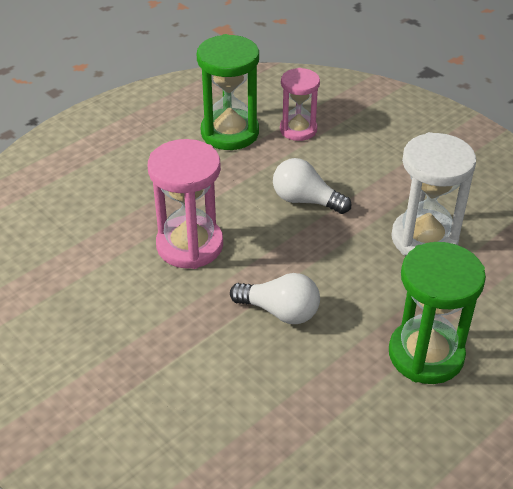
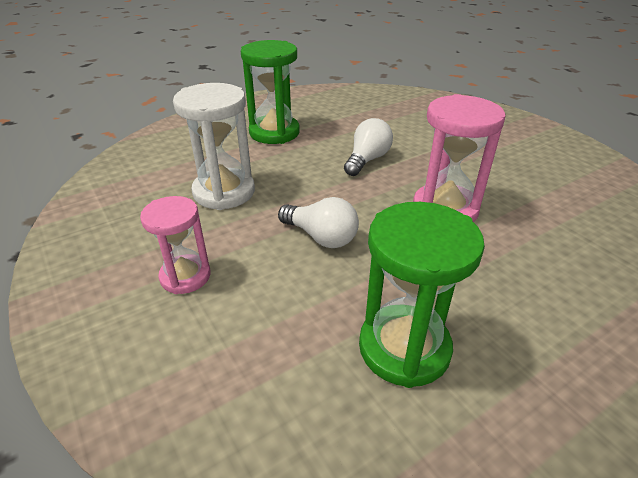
camera: 170 degrees left, 5 degrees down
white light bulb [230,273,320,324] -> white light bulb turned 90 degrees clockwise [344,118,393,176]
pink hourglass [280,68,320,141] -> pink hourglass moved to [140,196,211,294]

